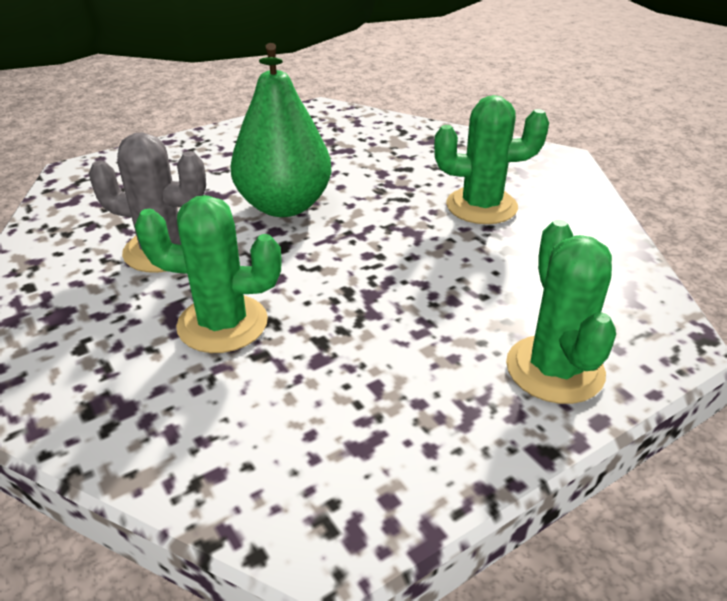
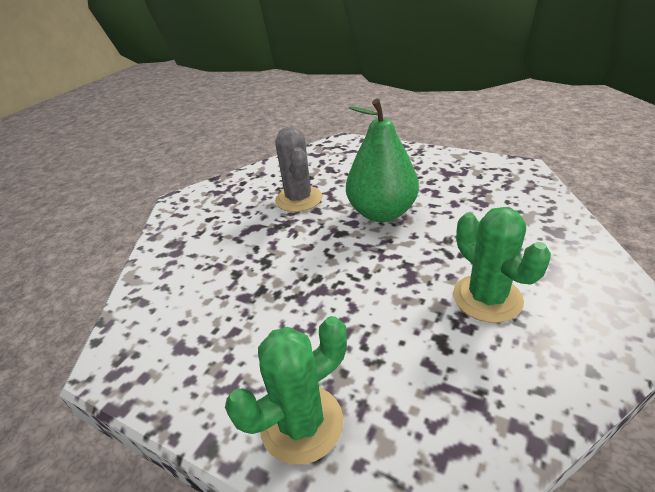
camera: 65 degrees right, 0 degrees up
green cactus [135,195,282,353] -> none

